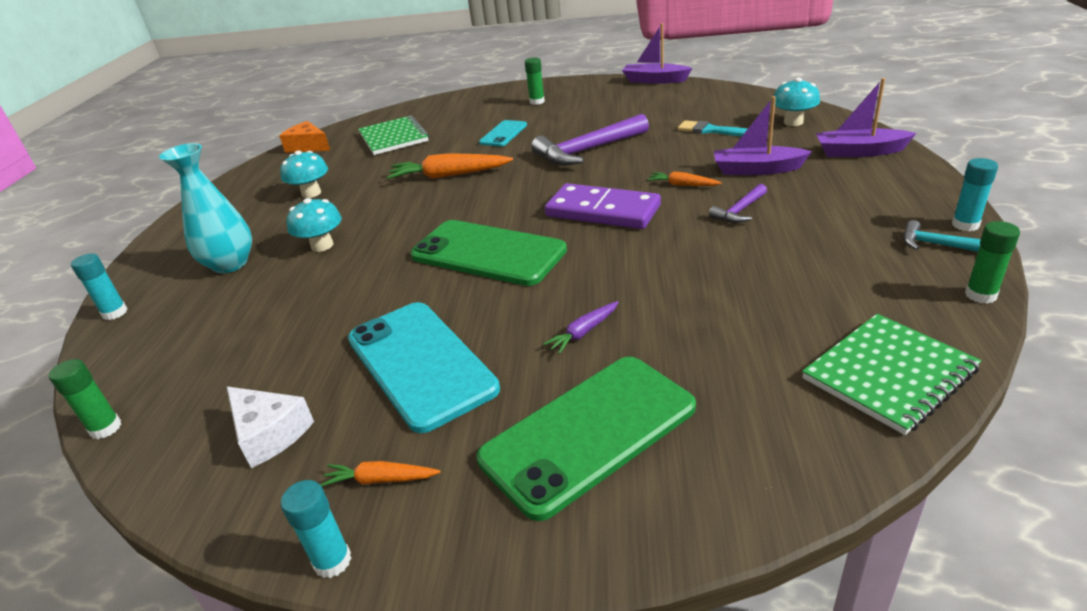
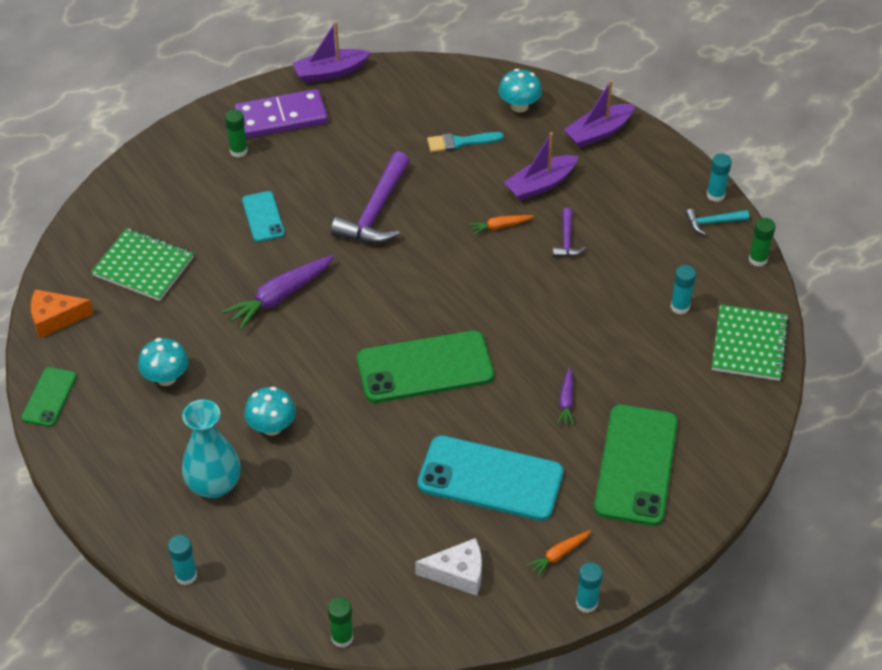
camera: 45 degrees left, 15 degrees up
orange carrot [387,153,513,179] -> purple carrot [222,255,334,330]
purple domino [545,183,661,229] -> purple domino moved to [234,89,328,138]
none -> green phone [21,367,77,427]
none -> turquoise glue stick [671,265,696,314]

